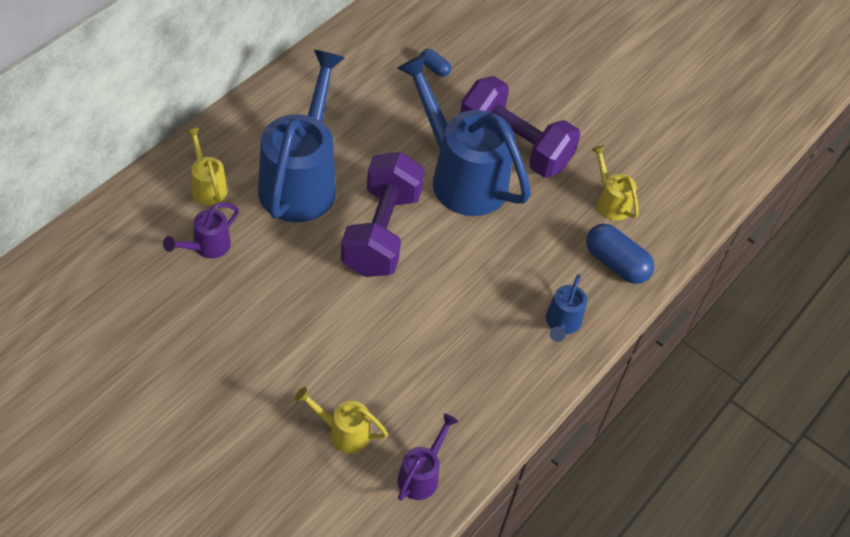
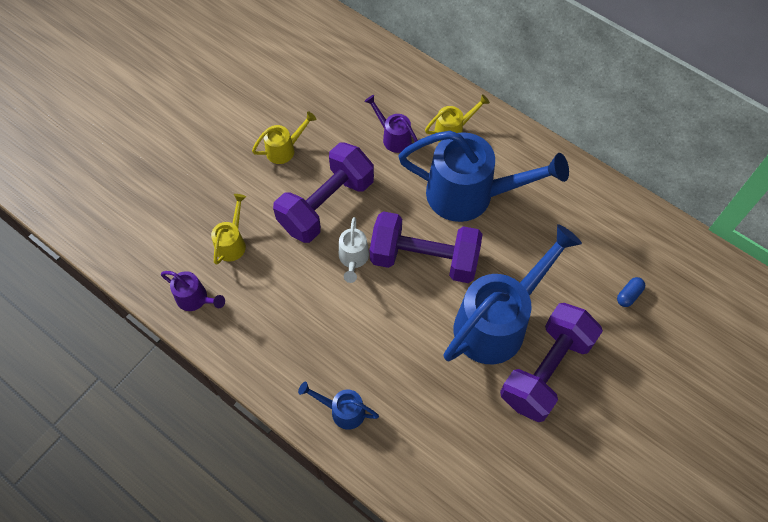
camera: 95 degrees right, 10 degrees up
blue capsule [586,224,654,284] -> none
yellow watering can [591,145,639,221] -> yellow watering can moved to [252,111,316,164]
none -> purple dumbbell [273,142,374,243]
none -> white watering can [339,217,369,283]

